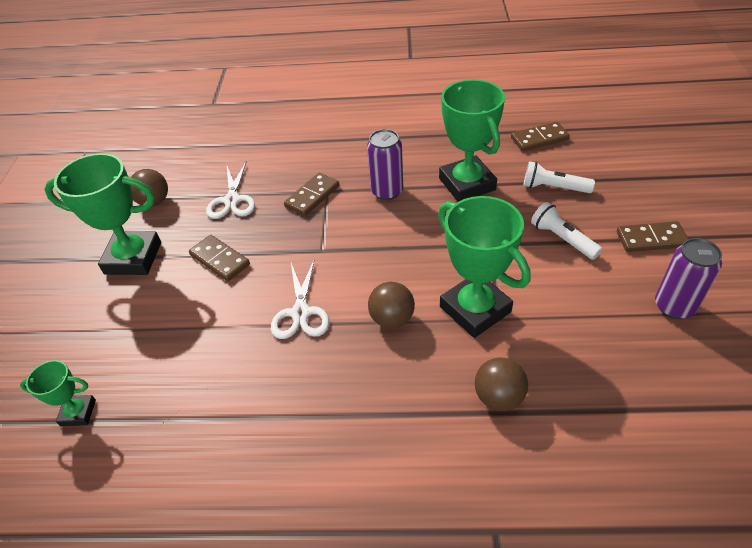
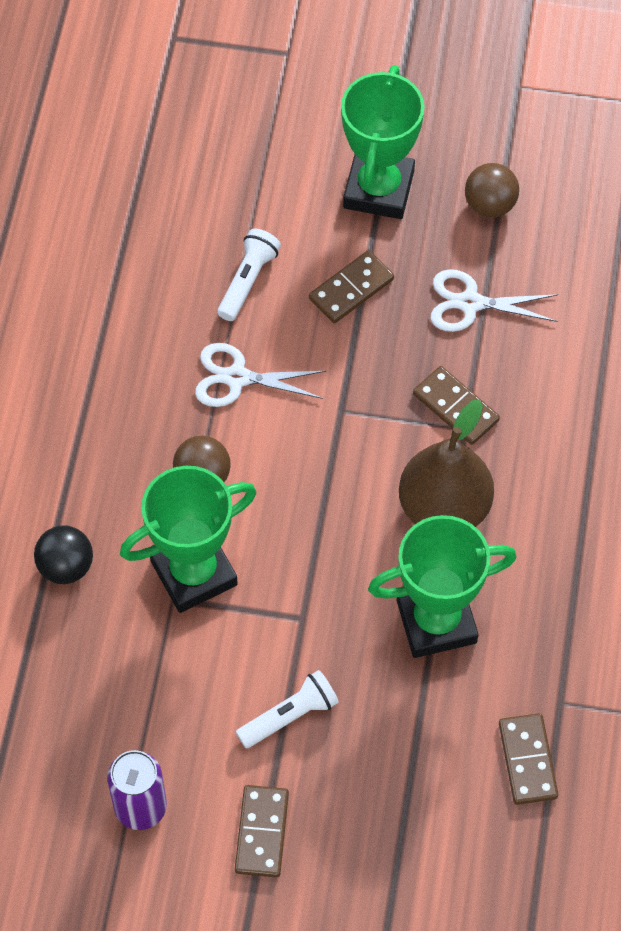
camera: 95 degrees right, 15 degrees up
green trophy [20,360,96,426] -> none
purple can [367,129,403,200] -> brown pear [399,400,494,527]
brown ball [475,357,528,411] -> black ball [34,526,93,584]
white flashlight [523,161,595,193] -> white flashlight moved to [217,228,281,321]

